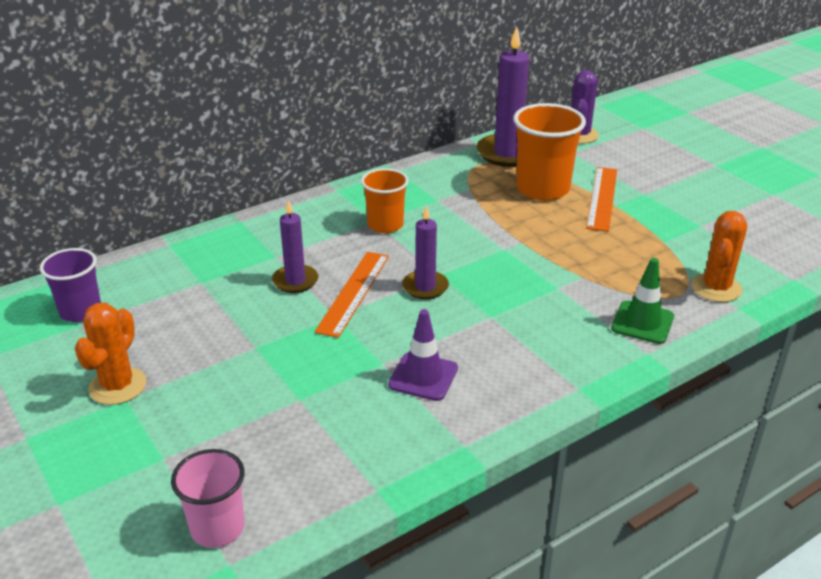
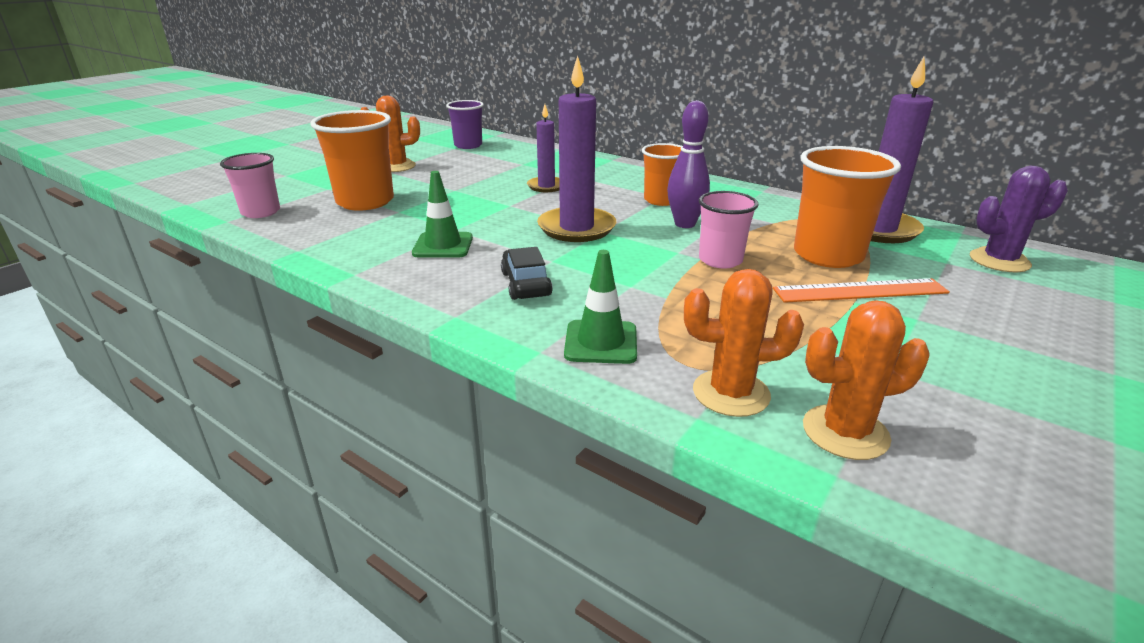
camera: 70 degrees right, 5 degrees down
orange ruler [314,252,389,338] -> none
purple traffic cone [388,309,458,401] -> green traffic cone [412,171,473,258]
purple candle [402,205,449,299] -> purple candle [537,56,616,242], size x1.71
none -> orange cup [310,110,394,211]
none -> black car [501,247,553,300]
none -> purple bowling pin [667,100,710,228]
none -> pink cup [699,191,759,269]
none -> orange cactus [803,300,930,460]

